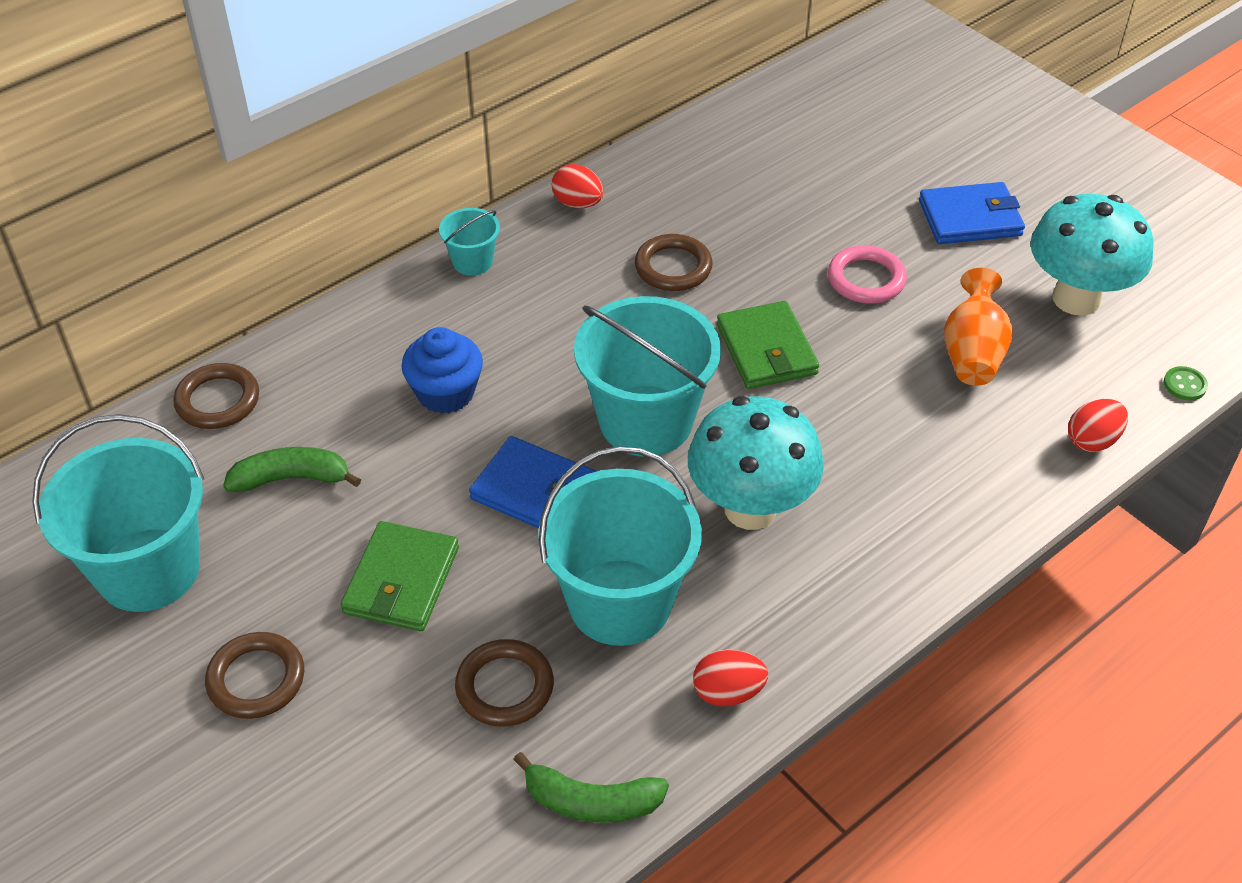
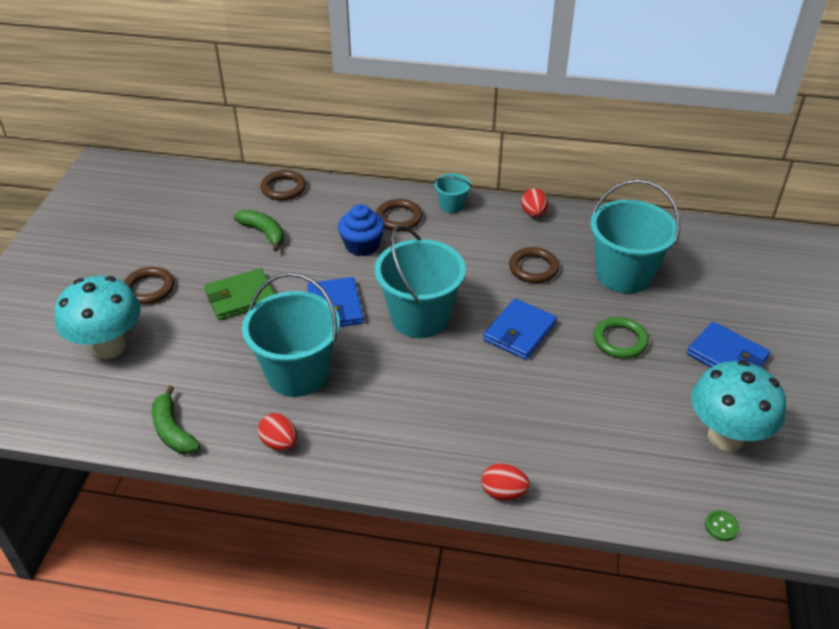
camera: 50 degrees right, 5 degrees down
turquoise bucket [32,414,204,612] -> turquoise bucket moved to [590,180,680,293]
brown ring [455,639,554,727] -> brown ring moved to [376,199,423,231]
turquoise mushroom [688,396,824,530] -> turquoise mushroom moved to [54,276,141,359]
green wallet [717,301,819,389] -> blue wallet [483,298,557,360]
pink ring [828,245,907,303] -> green ring [594,317,649,359]
orange vase [944,268,1013,386] -> none
red egg [1068,399,1128,452] -> red egg moved to [482,463,530,500]

